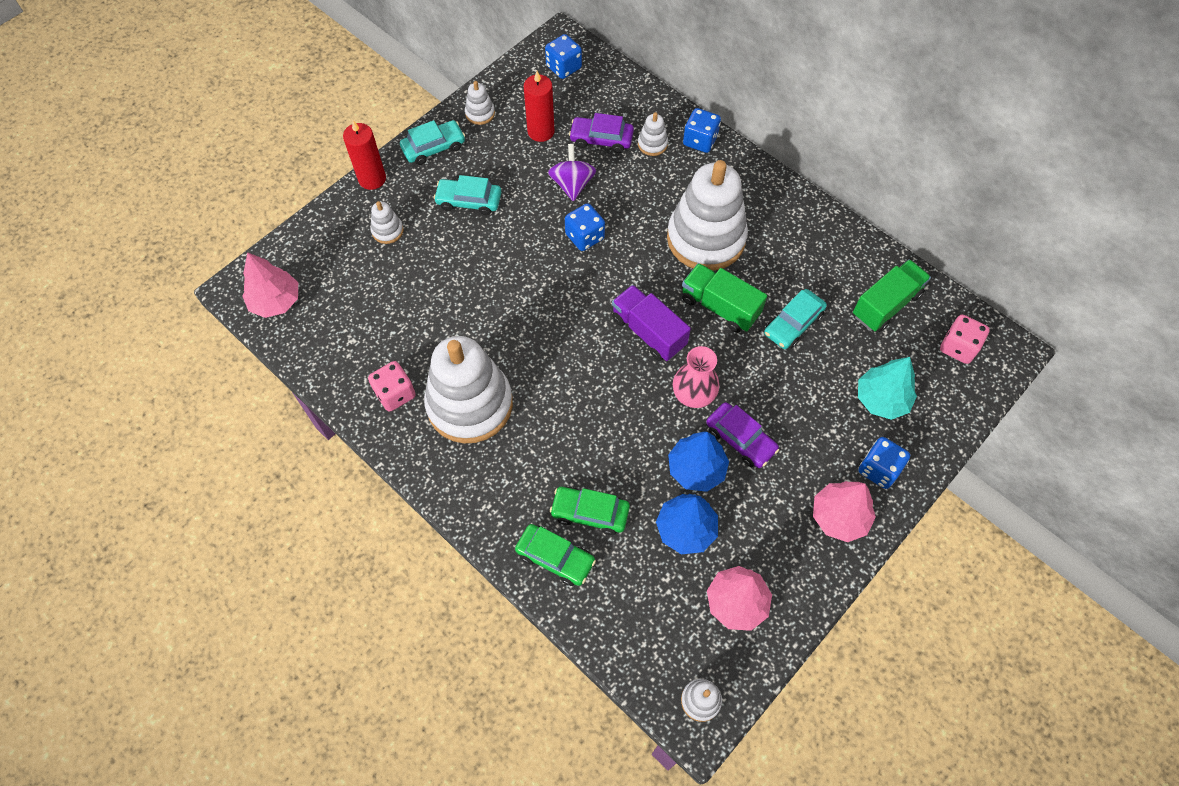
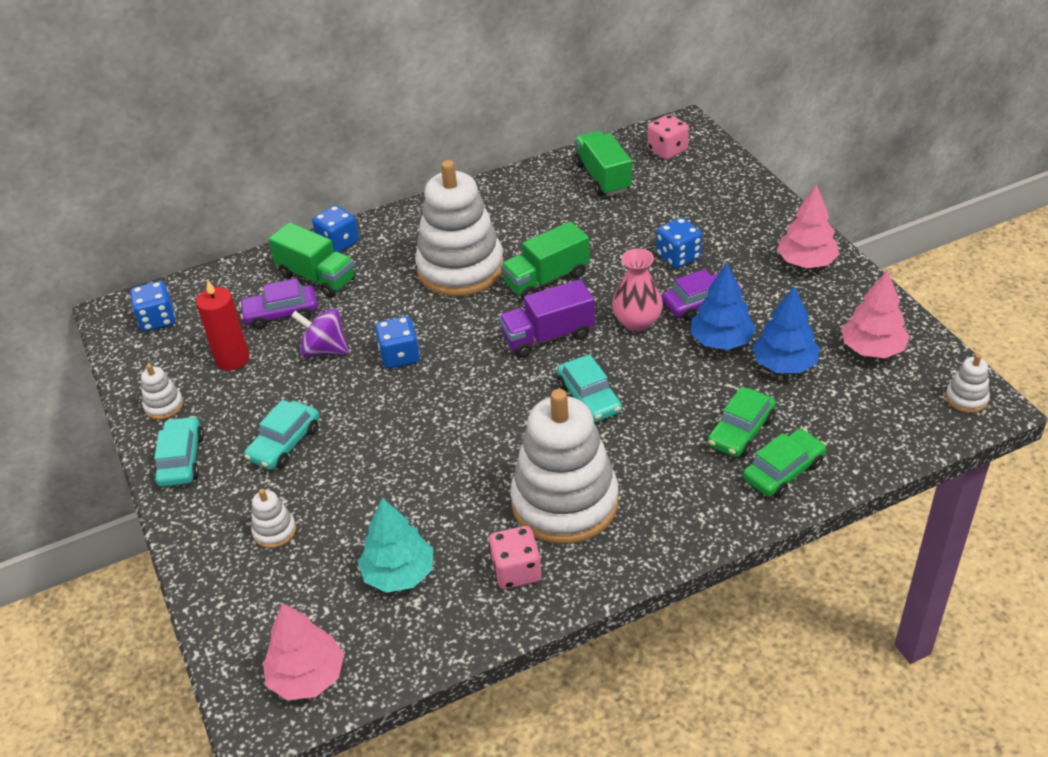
camera: 65 degrees left, 20 degrees down
red candle [343,120,386,190] -> none
purple car [569,113,634,153] -> purple car turned 45 degrees clockwise [239,278,318,329]
white stacking toy [638,112,668,156] -> green truck [268,222,356,297]
turquoise car [764,289,827,349] -> turquoise car moved to [557,355,622,422]
turquoise tree [858,357,917,420] -> turquoise tree moved to [358,498,433,593]
blue dice [859,437,910,489] -> blue dice moved to [656,217,702,268]

